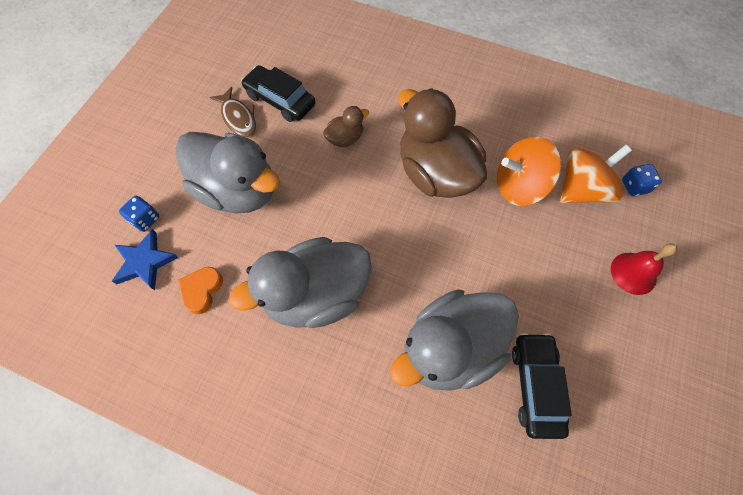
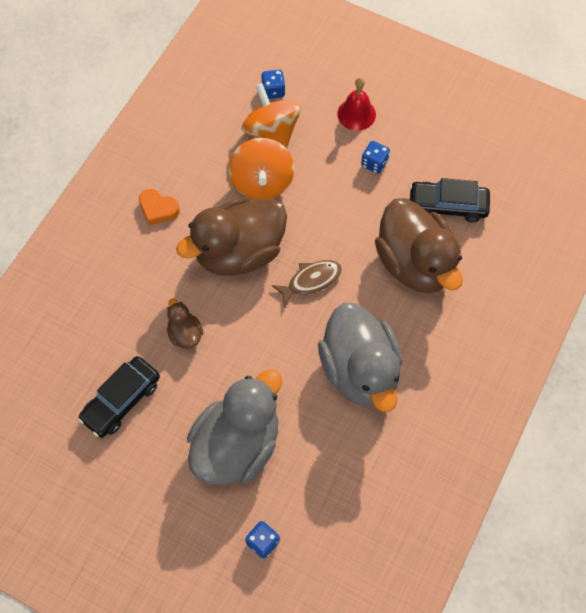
camera: 85 degrees left, 0 degrees up
blue star [112,229,178,290] -> none
orange heart [178,267,223,314] -> orange heart moved to [139,189,180,225]
brown fish [210,87,256,137] -> brown fish moved to [272,260,342,308]
grey duck [390,289,519,391] -> brown duck [375,198,463,293]
none -> blue dice [361,141,390,174]

